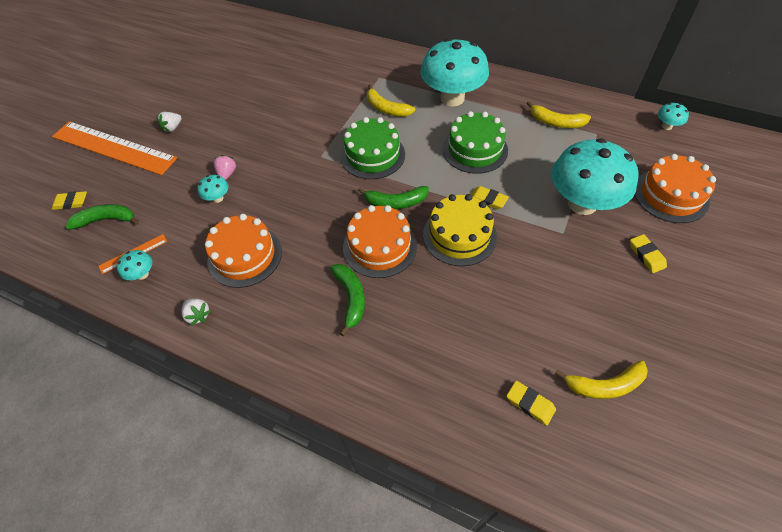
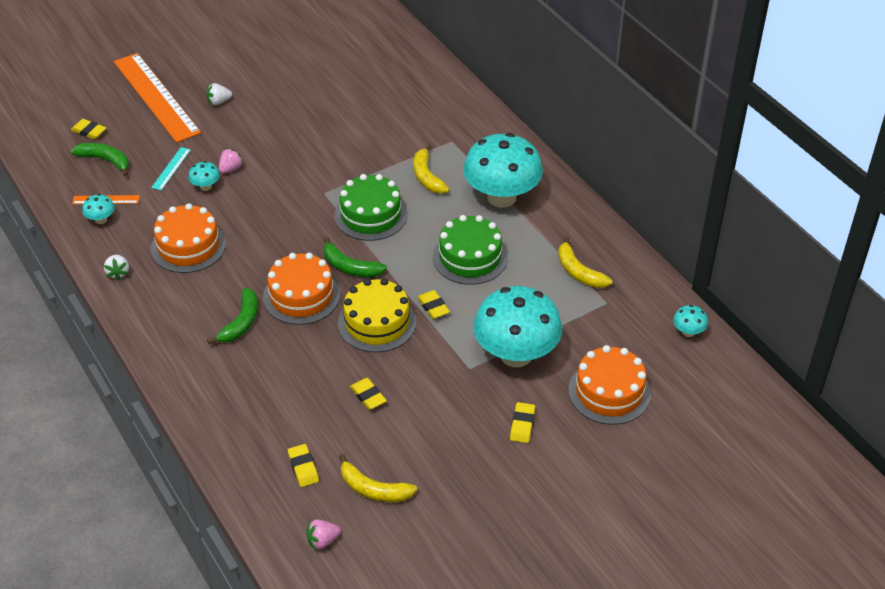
camera: 30 degrees right, 10 degrees down
none -> turquoise ruler [151,147,191,191]
none -> pink strawberry [306,519,341,550]
none -> yellow eraser [350,378,387,410]

